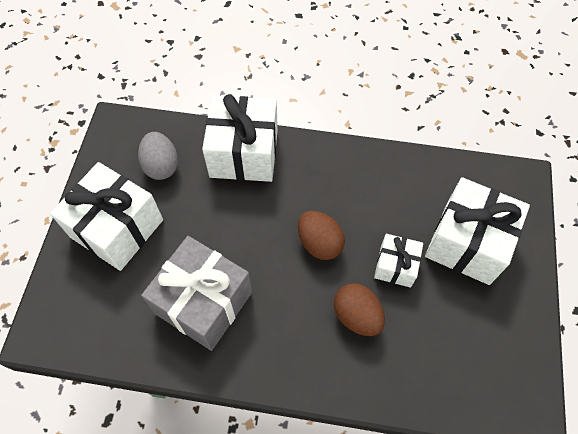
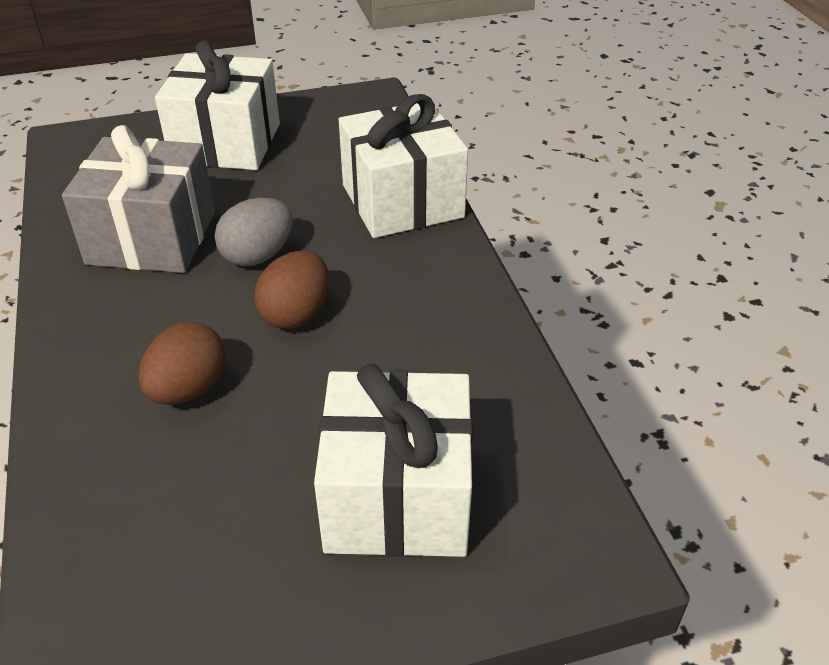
camera: 65 degrees right, 20 degrees down
grey egg [138,132,178,180] -> grey egg moved to [215,198,293,266]
white gift [374,234,423,288] -> none

